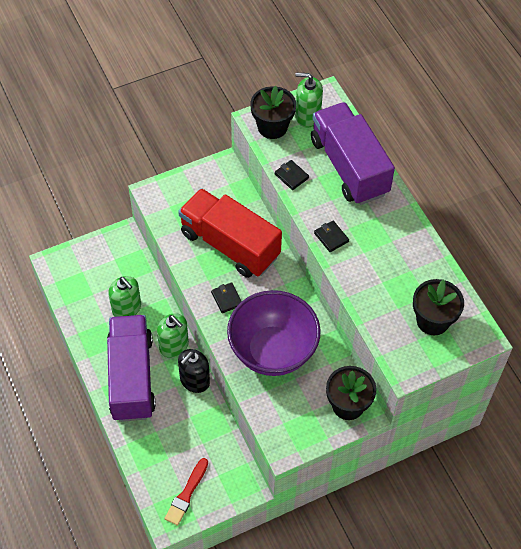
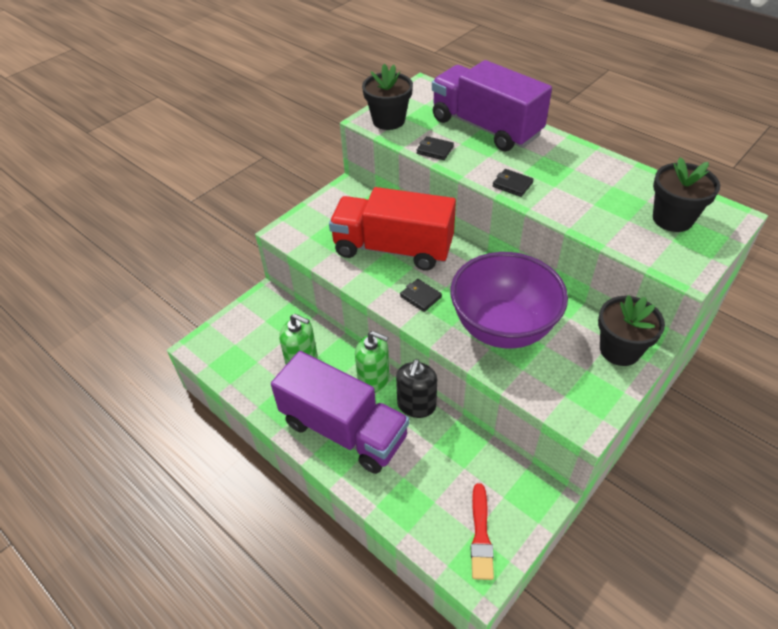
camera: 20 degrees left, 10 degrees down
purple truck [107,315,156,422] -> purple truck turned 150 degrees clockwise [271,351,409,474]
green soap dispenser [295,73,323,128] -> none

